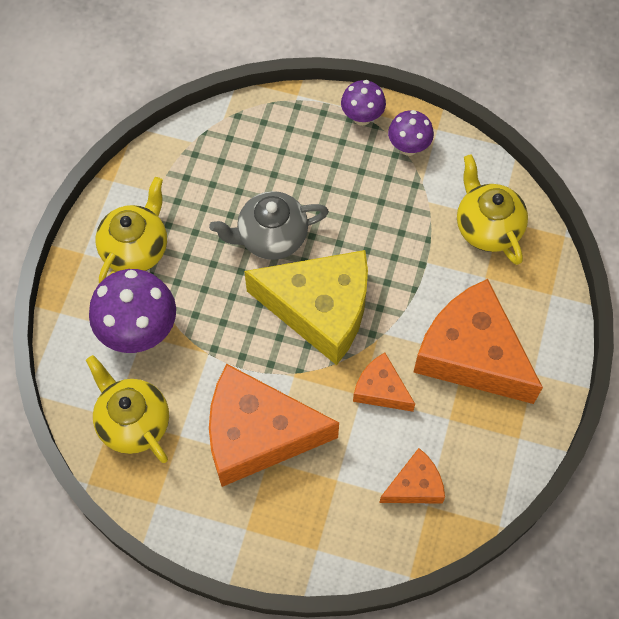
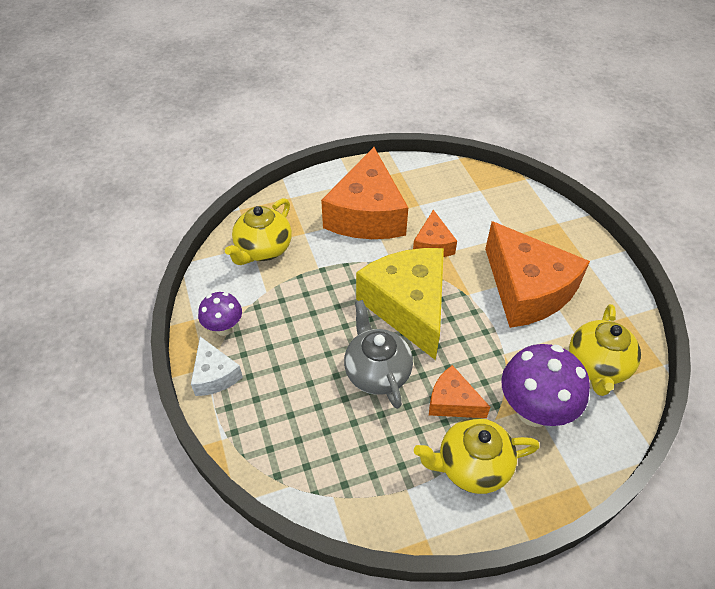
camera: 125 degrees left, 15 degrees down
grey teapot [209,191,329,260] -> grey teapot turned 150 degrees counterclockwise [344,300,413,409]
purple mushroom [341,80,386,126] -> white cheese [191,336,243,396]
orange cheese [379,448,445,504] -> orange cheese moved to [429,365,490,418]

